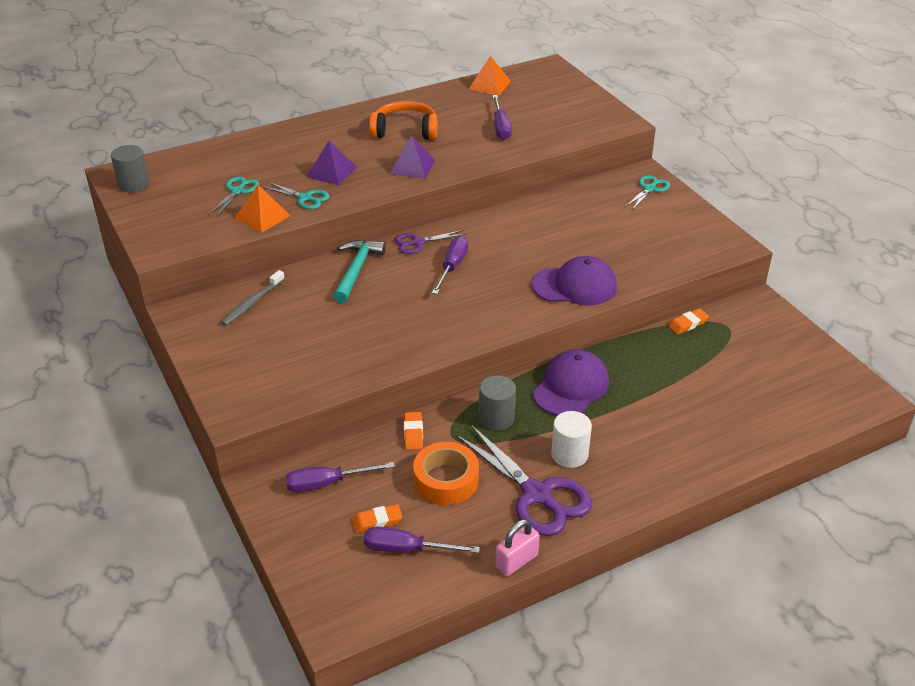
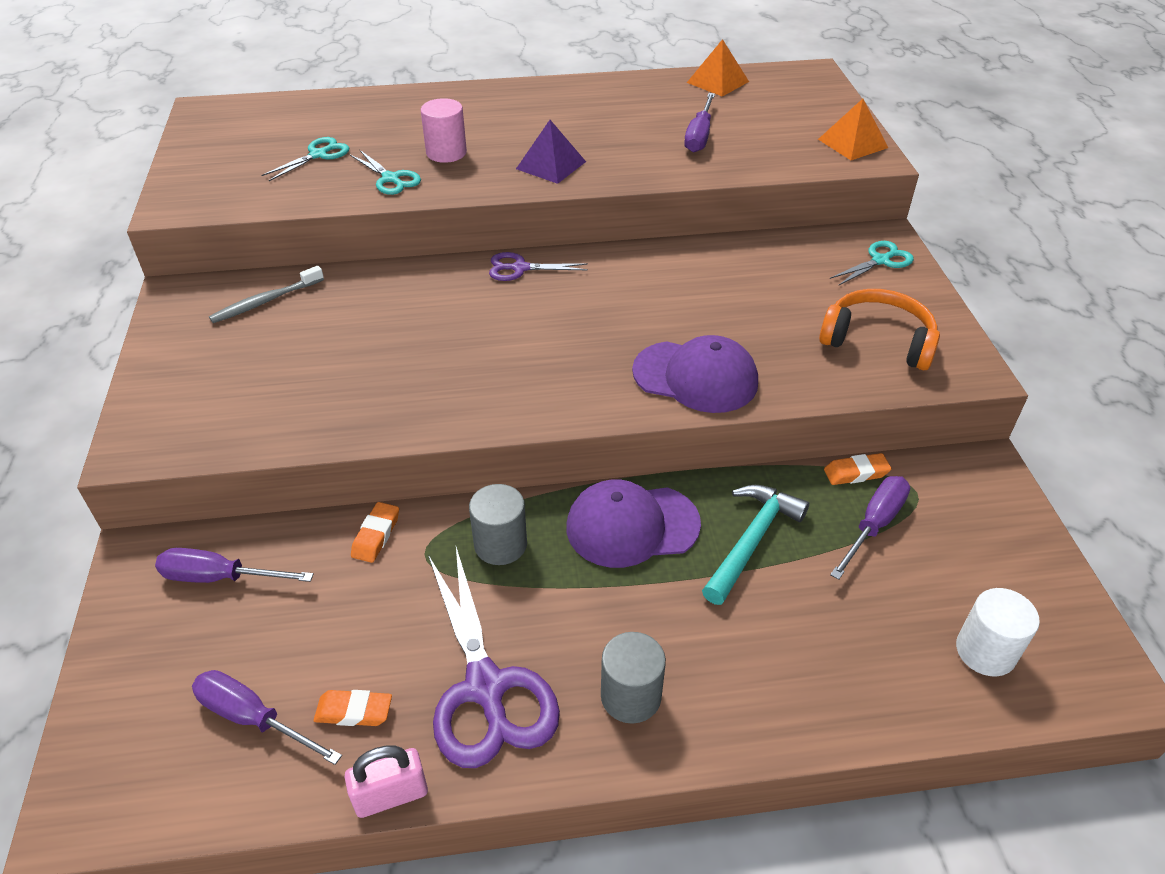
camera: 20 degrees right, 5 degrees up
grey cylinder [111,145,149,192] -> grey cylinder moved to [601,632,666,724]
orange pyramid [234,185,291,233] -> orange pyramid moved to [818,99,888,160]
purple pyramid [306,141,357,186] -> pink cylinder [421,98,467,163]
turquoise hammer [333,240,386,303] -> turquoise hammer moved to [702,485,809,605]
orange eraser [352,504,403,533] -> orange eraser moved to [314,690,392,726]
orange headphones [369,101,438,140] -> orange headphones moved to [819,289,940,370]
orange tape [413,442,479,505] -> none
purple screwdriver [432,236,468,294] -> purple screwdriver moved to [830,476,910,580]
purple cap [533,349,609,416] -> purple cap turned 150 degrees counterclockwise [566,479,701,568]
white cylinder [551,411,592,468] -> white cylinder moved to [956,588,1040,676]

